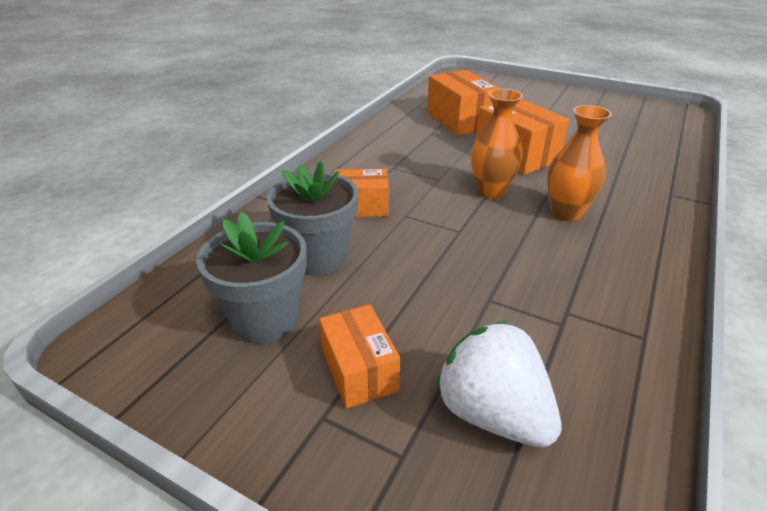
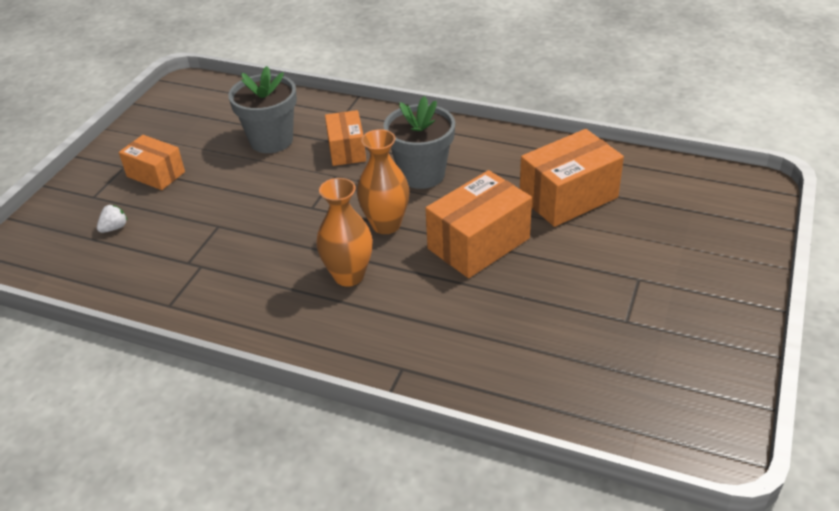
camera: 85 degrees right, 5 degrees up
grey flower pot [196,211,307,344] -> grey flower pot moved to [384,96,455,189]
orange box [319,304,400,409] -> orange box turned 60 degrees clockwise [119,135,185,190]
white strawberry [435,321,562,447] -> white strawberry [97,205,127,233], size x0.41

